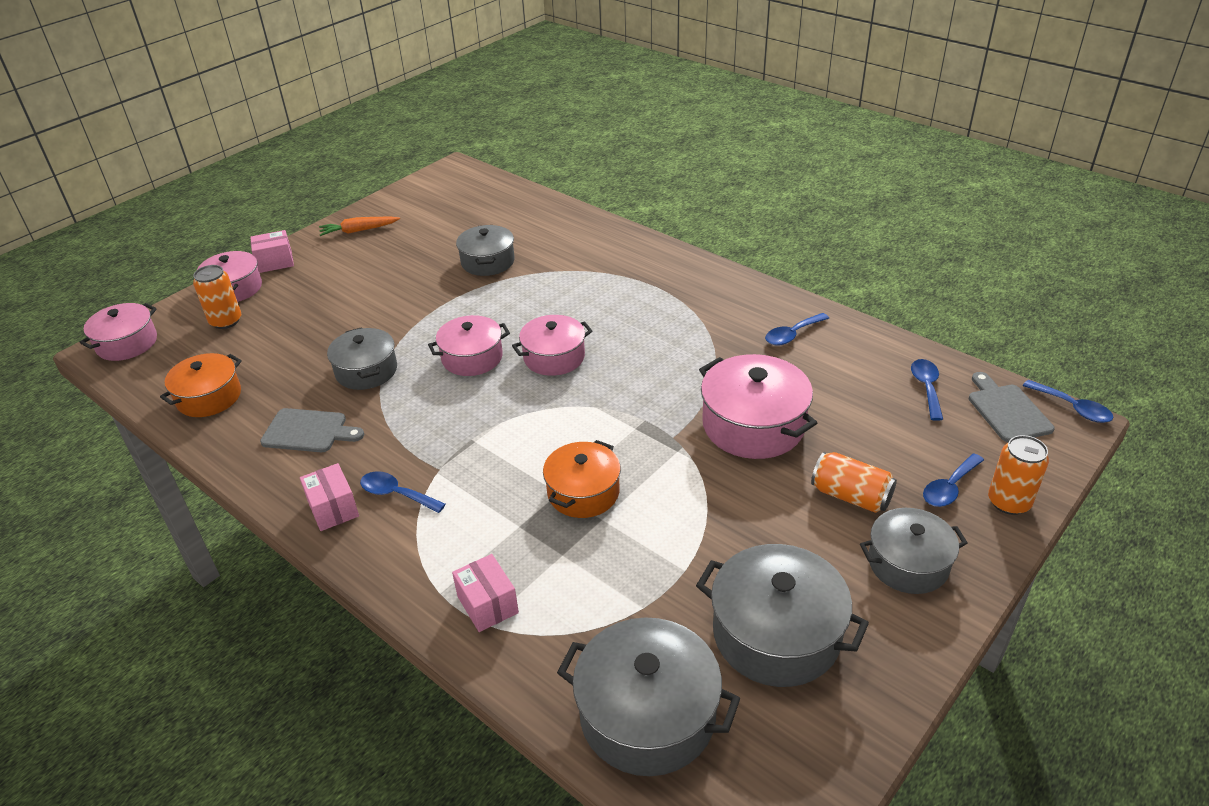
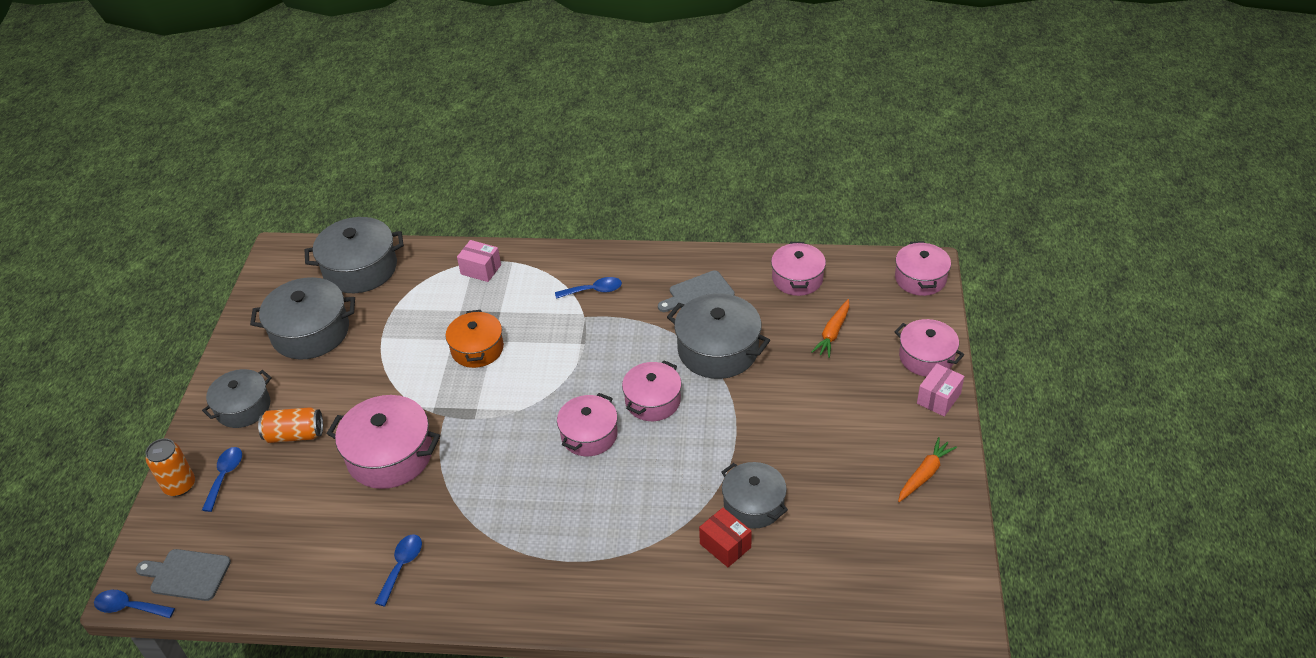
camera: 145 degrees right, 5 degrees up
orange pot [160,353,242,417] -> pink pot [771,242,826,296]
orange can [193,265,241,329] -> none
pink box [300,463,359,531] -> none
grey pot [327,327,397,390] -> grey pot [667,293,770,379], size x1.51
blue spoon [911,359,943,421] -> none
grey cutting board [969,372,1055,442] -> grey cutting board turned 150 degrees clockwise [136,549,231,601]
none -> red box [699,508,752,567]
none -> orange carrot [811,299,850,358]

